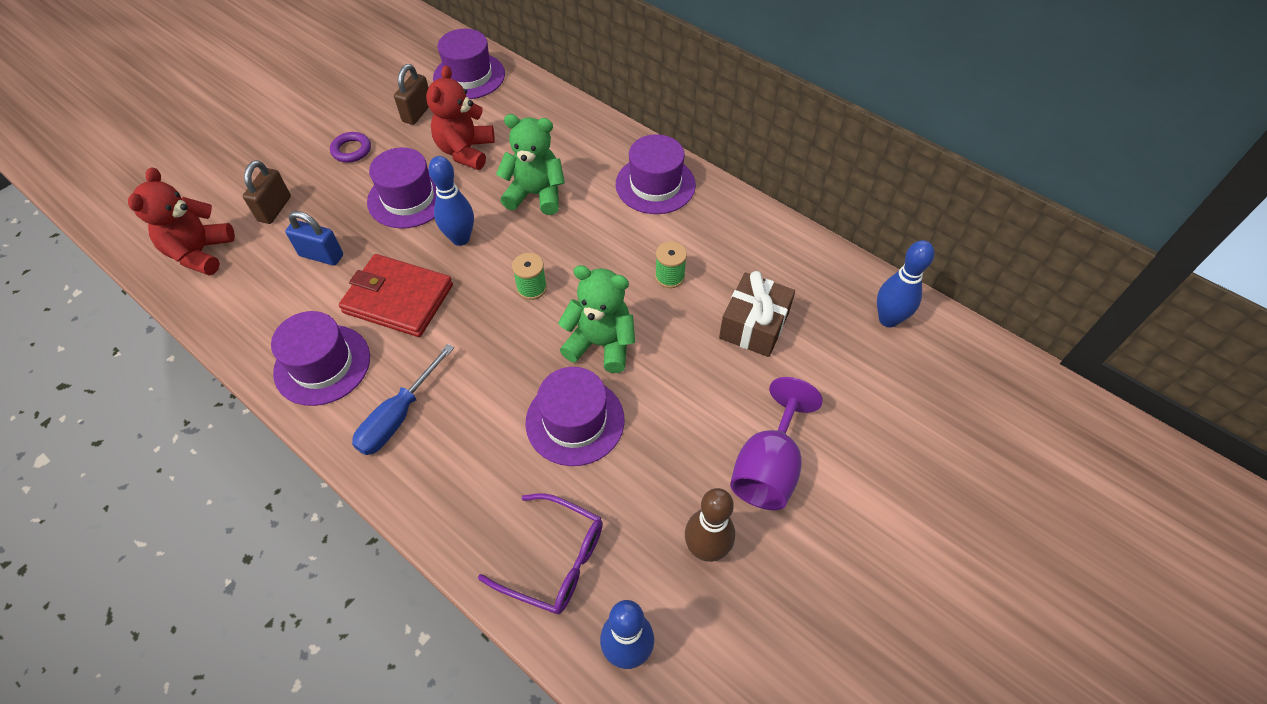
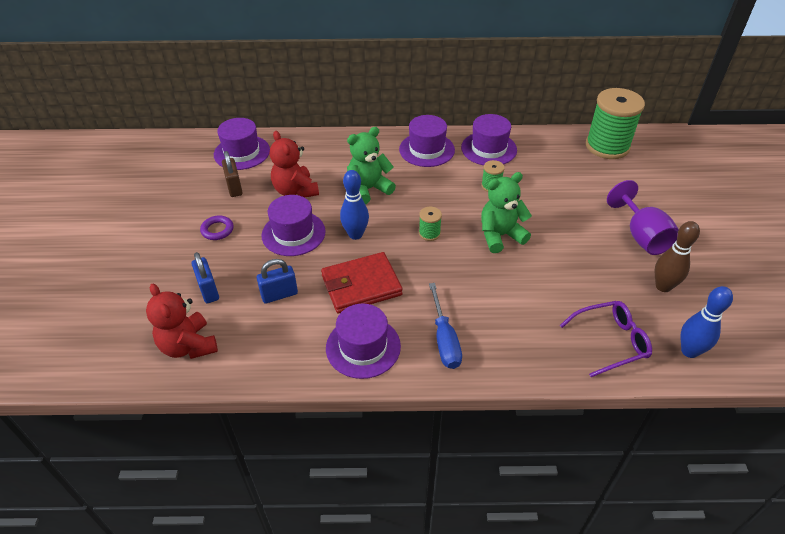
camera: 40 degrees left, 10 degrees down
brown padlock [243,160,291,224] -> blue padlock [192,252,219,303]
purple hat [525,367,625,466] -> purple hat moved to [461,114,517,165]
brown gift [719,271,795,357] -> none
blue bowling pin [877,240,934,327] -> green spool [586,88,645,159]

